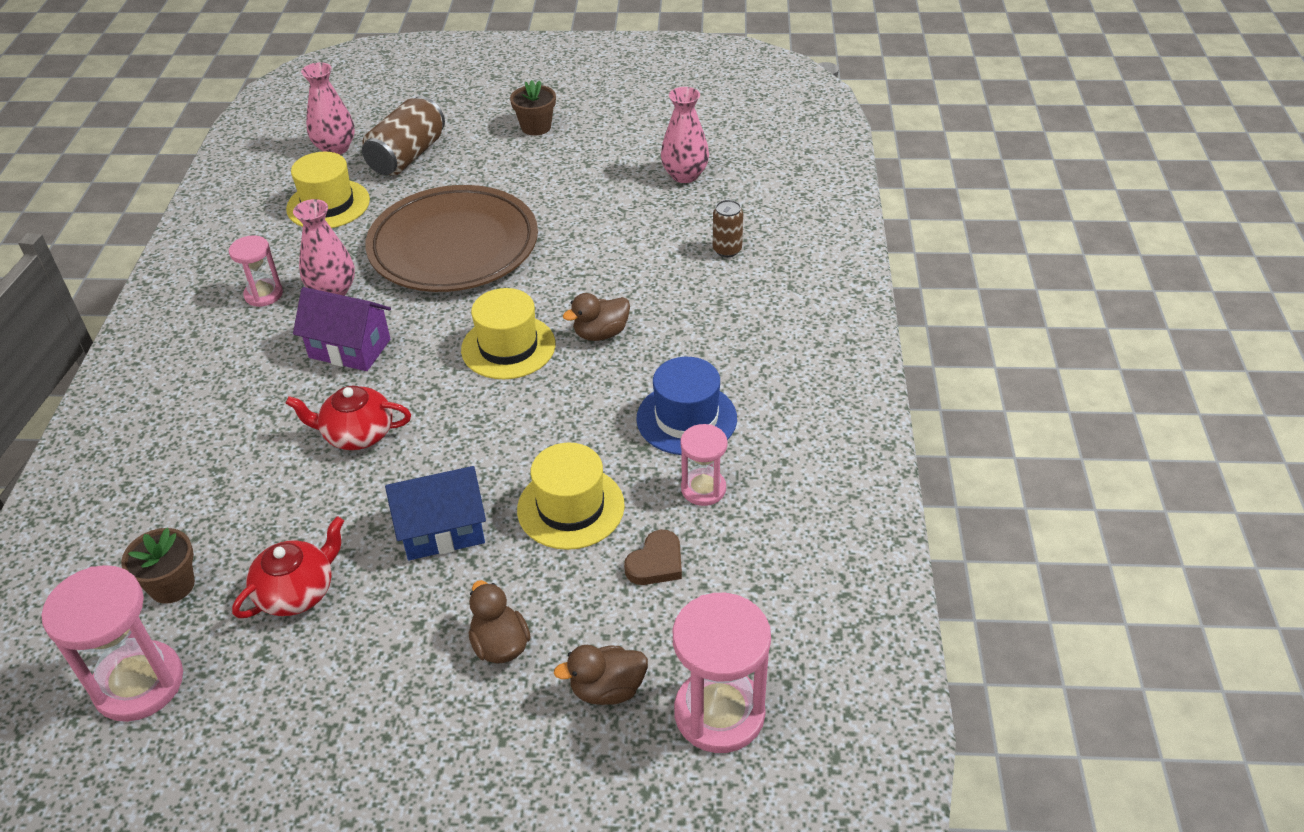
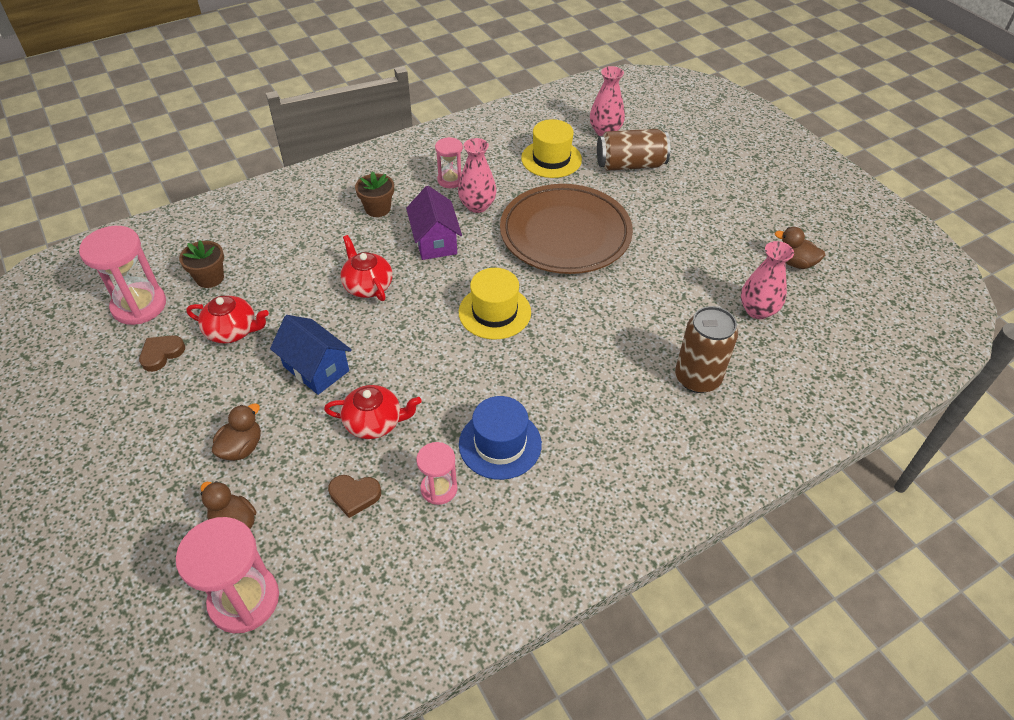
camera: 55 degrees right, 5 degrees up
brown flower pot [510,80,556,136] -> brown flower pot moved to [355,171,394,217]
yellow hat [517,443,625,550] -> red teapot [324,385,422,439]
brown duck [563,293,630,341] -> brown duck moved to [775,227,825,269]
brown can [713,200,743,257] -> brown can [675,306,738,393], size x1.81
none -> brown heart [139,335,185,372]

